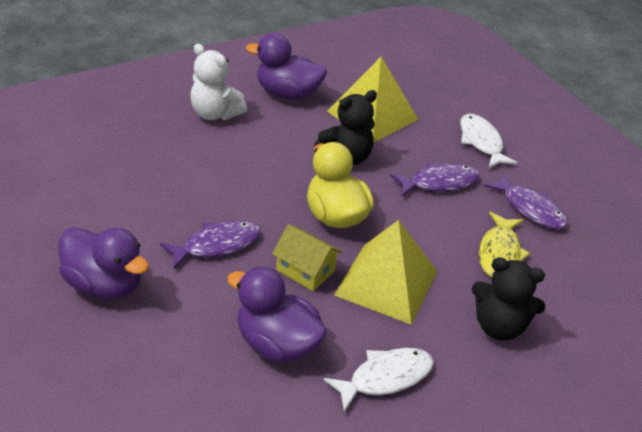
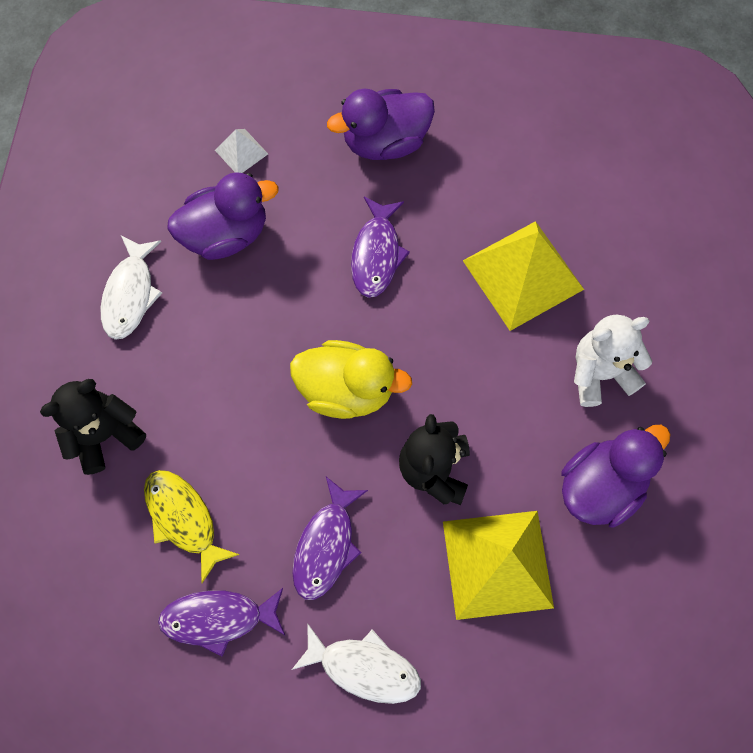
camera: 130 degrees right, 30 degrees up
yellow house [272,224,342,291] -> none
yellow pyramid [334,220,438,324] -> yellow pyramid moved to [463,221,584,331]
none -> white pyramid [215,129,268,173]

